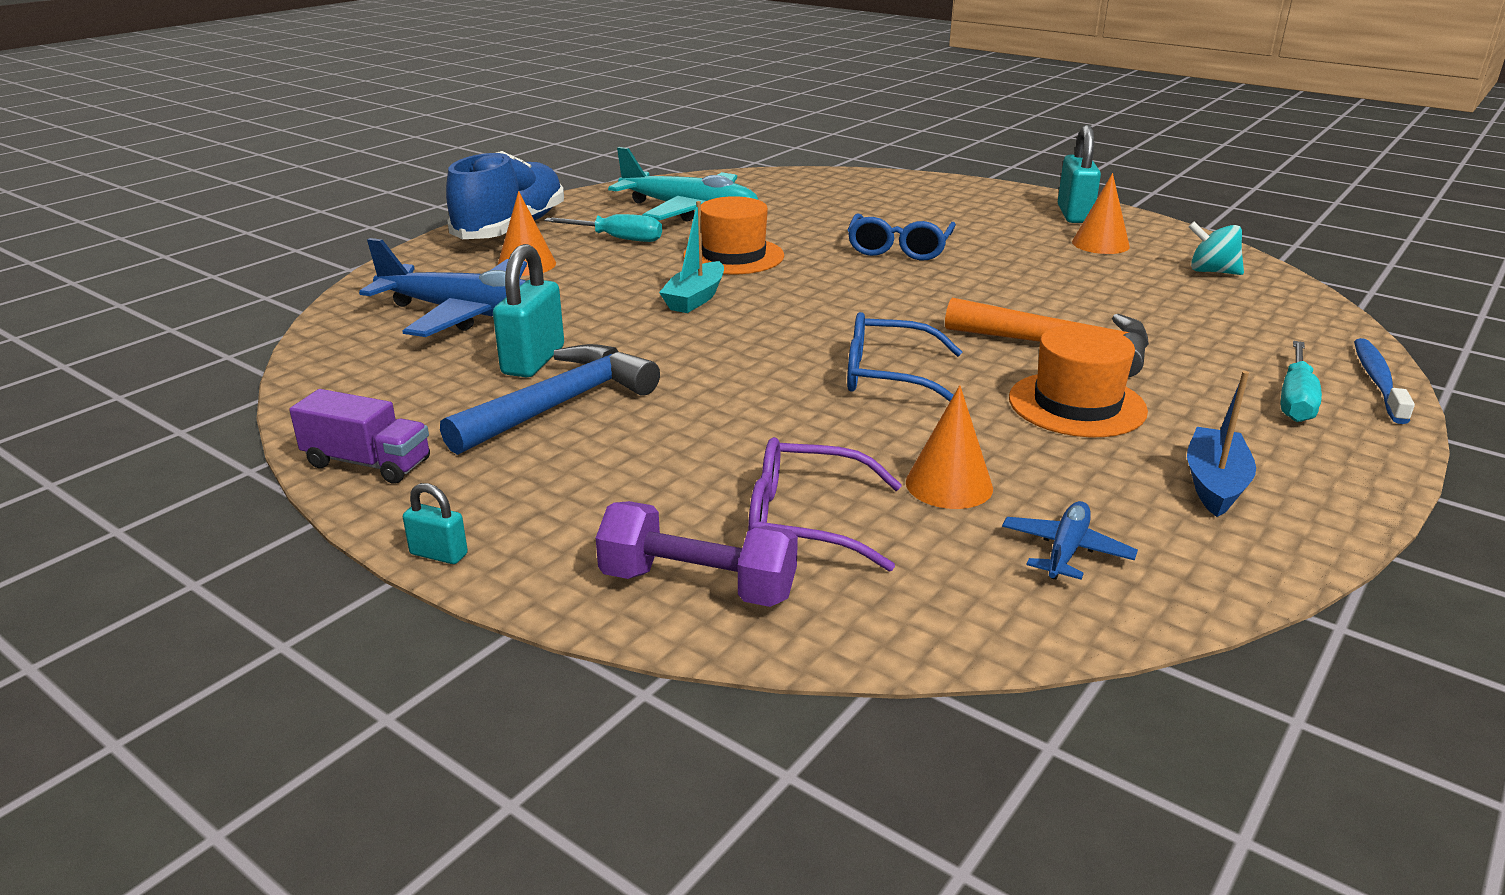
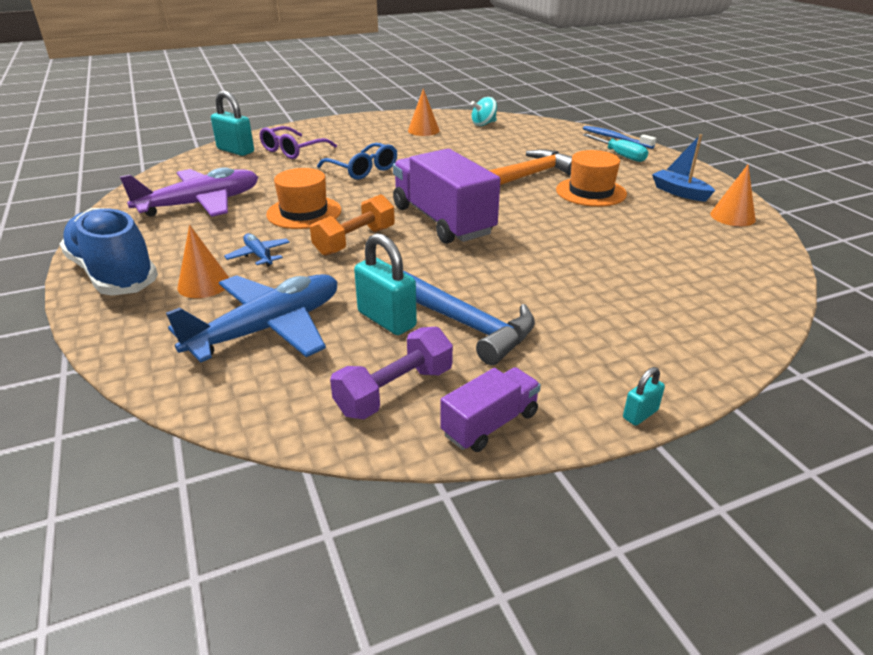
camera: 60 degrees left, 5 degrees up
blue hammer [440,344,660,455] -> blue hammer turned 150 degrees clockwise [403,271,535,365]
turquoise screwdriver [544,214,662,242] -> none
purple dumbbell [596,501,798,607] -> purple dumbbell moved to [330,327,453,419]
turquoise plane [608,147,758,222] -> purple plane [120,167,258,217]
turquoise boat [659,201,724,313] -> orange dumbbell [310,194,395,256]
purple glasses [748,437,902,571] -> purple glasses moved to [260,126,337,159]
blue glasses [847,312,962,402] -> none
orange cone [906,385,993,509] -> orange cone moved to [710,165,756,226]
blue plane [1002,501,1138,580] -> blue plane moved to [224,233,290,267]
turquoise padlock [1058,125,1101,223] -> turquoise padlock moved to [211,91,254,156]
none -> purple truck [393,149,500,244]

